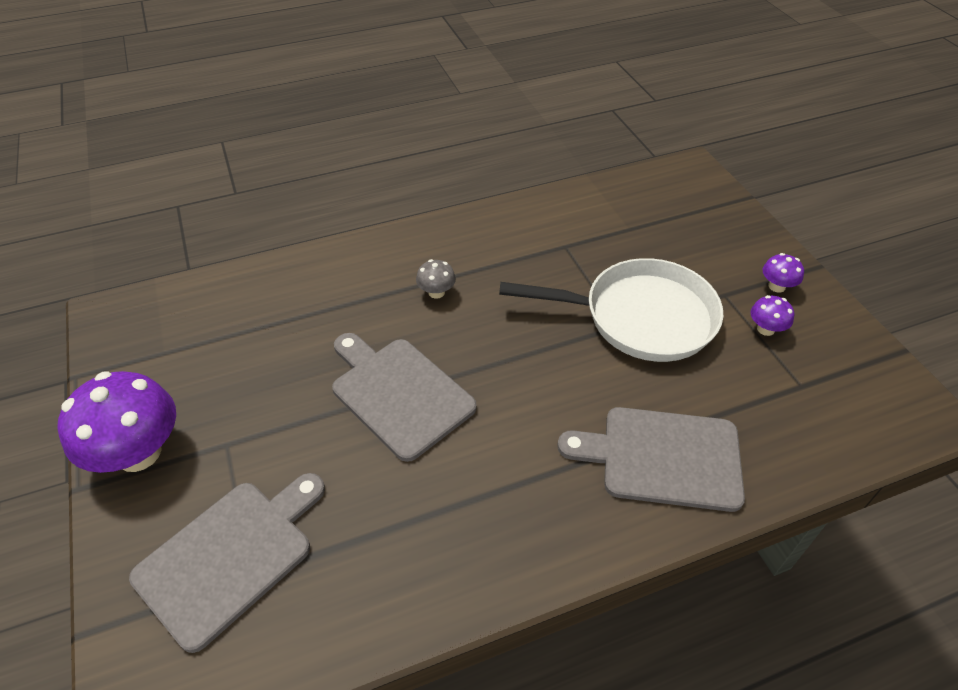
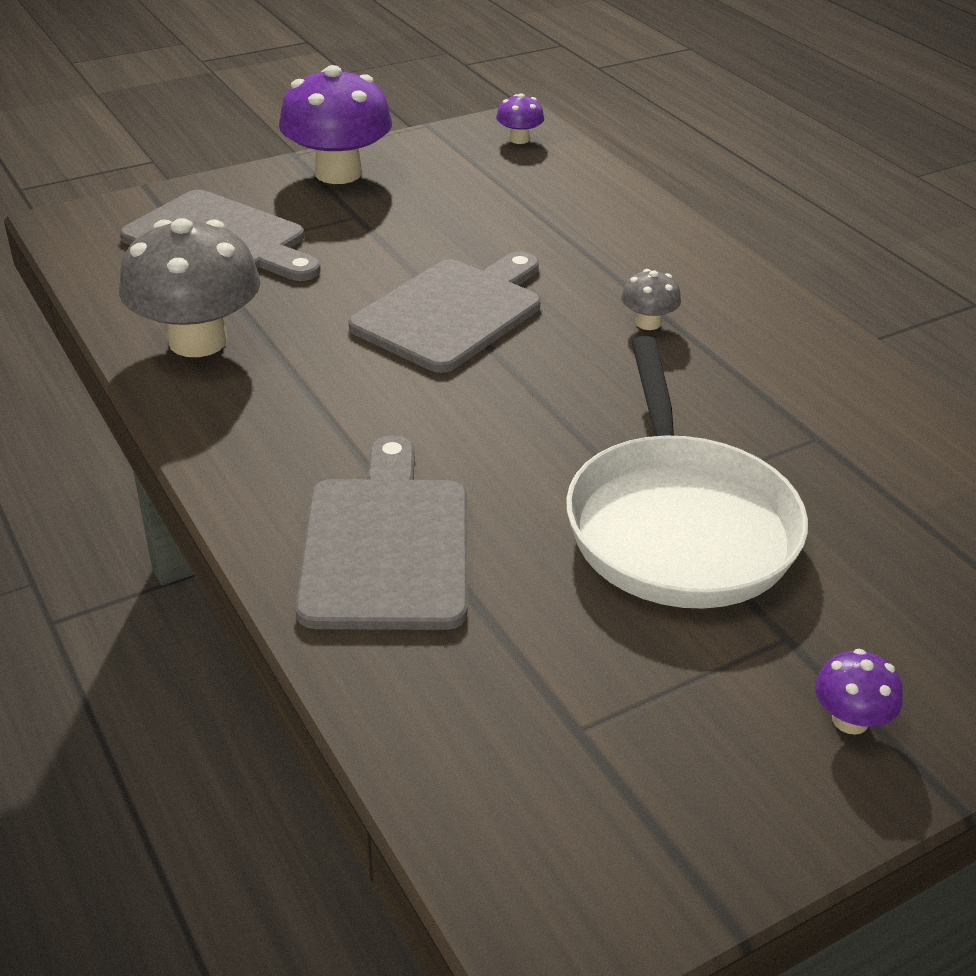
camera: 80 degrees right, 10 degrees down
purple mushroom [751,295,794,336] -> purple mushroom moved to [496,93,544,144]
none -> grey mushroom [119,218,260,357]

